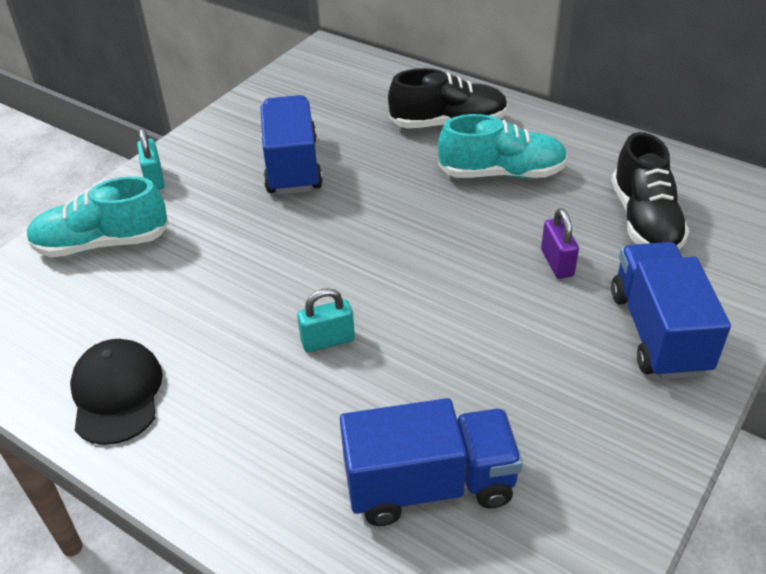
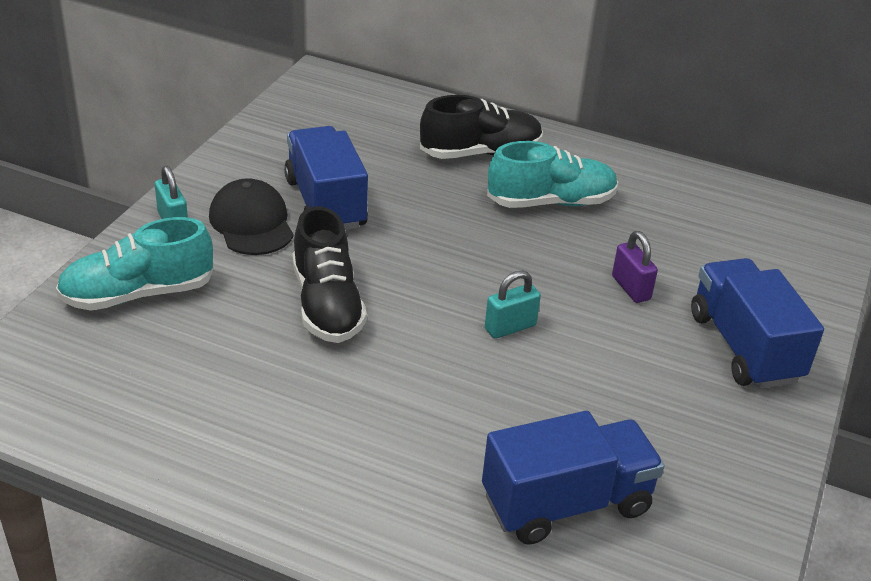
camera: 15 degrees left, 5 degrees down
black cap [70,339,163,445] -> black cap moved to [209,178,294,255]
turquoise padlock [297,288,355,352] -> turquoise padlock moved to [485,271,541,339]
black shoe [611,132,689,249] -> black shoe moved to [292,206,367,343]

